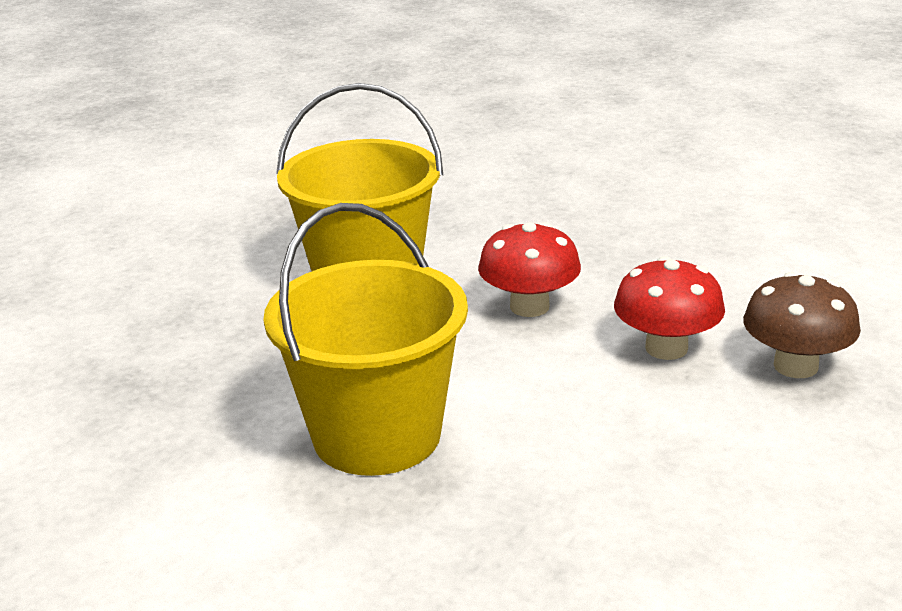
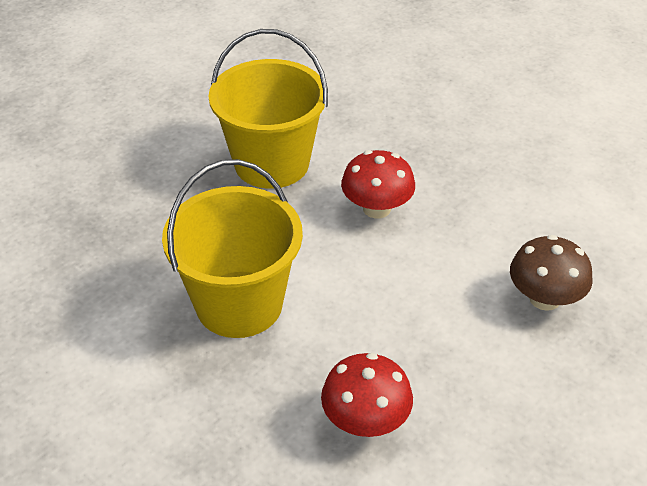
camera: 10 degrees right, 15 degrees up
red mushroom [614,256,725,360] -> red mushroom moved to [321,353,413,437]

